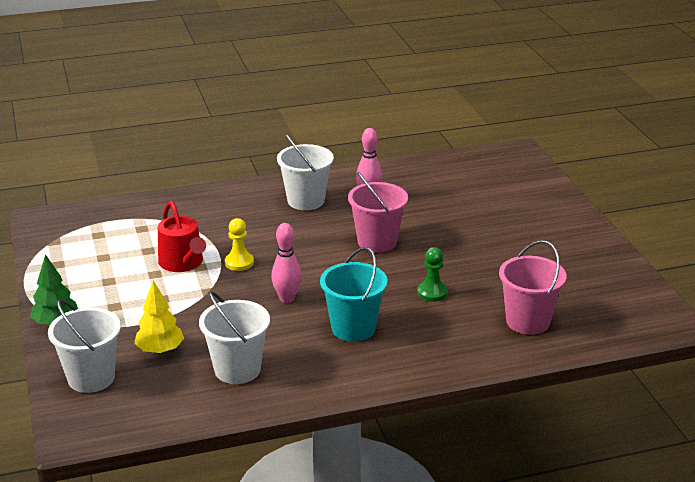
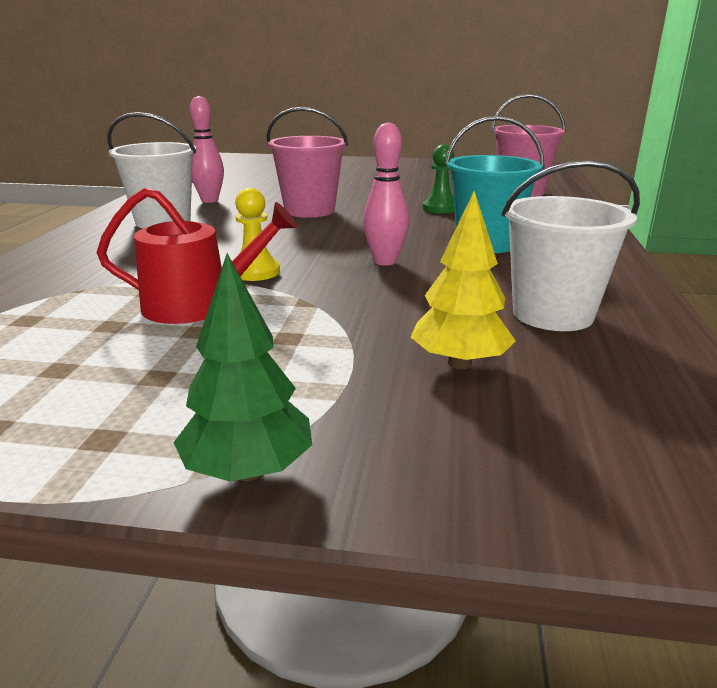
camera: 65 degrees left, 5 degrees down
white bucket [48,300,121,393] -> none

